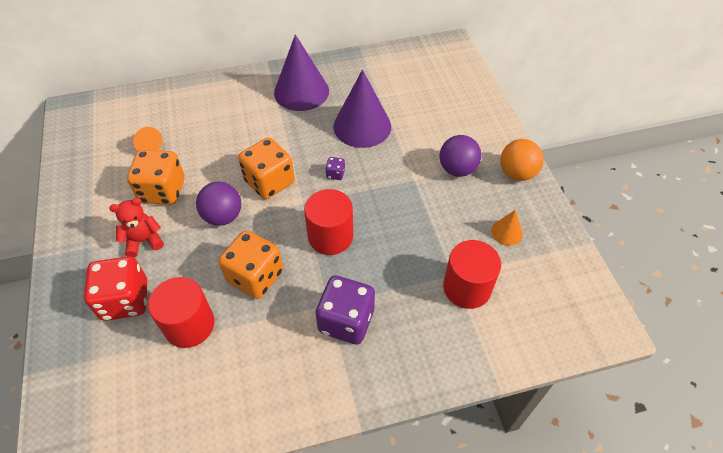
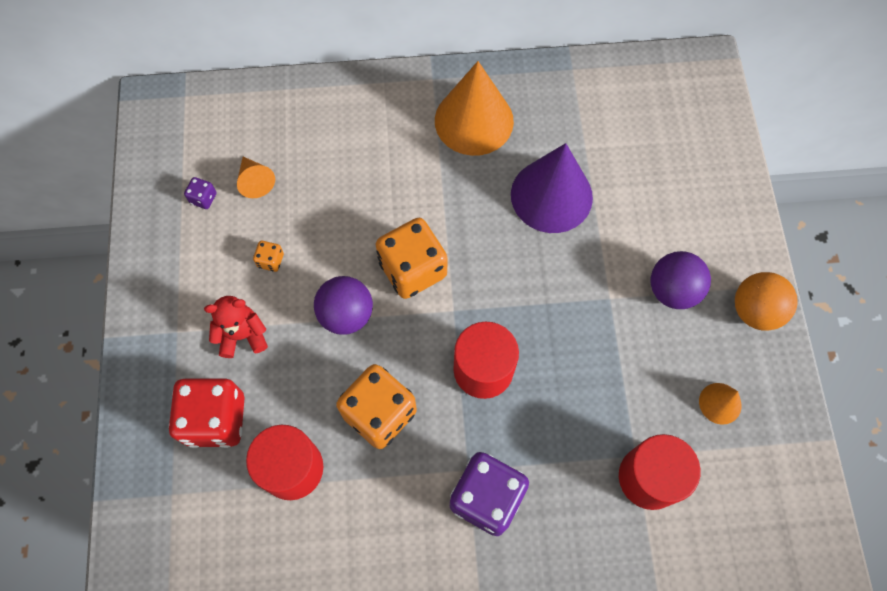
camera: 10 degrees right, 15 degrees up
orange dice [127,150,184,205] -> orange dice [253,241,284,272], size x0.42
purple cone [274,34,329,111] -> orange cone [435,61,514,156]
purple dice [325,157,345,180] -> purple dice moved to [184,177,217,209]

